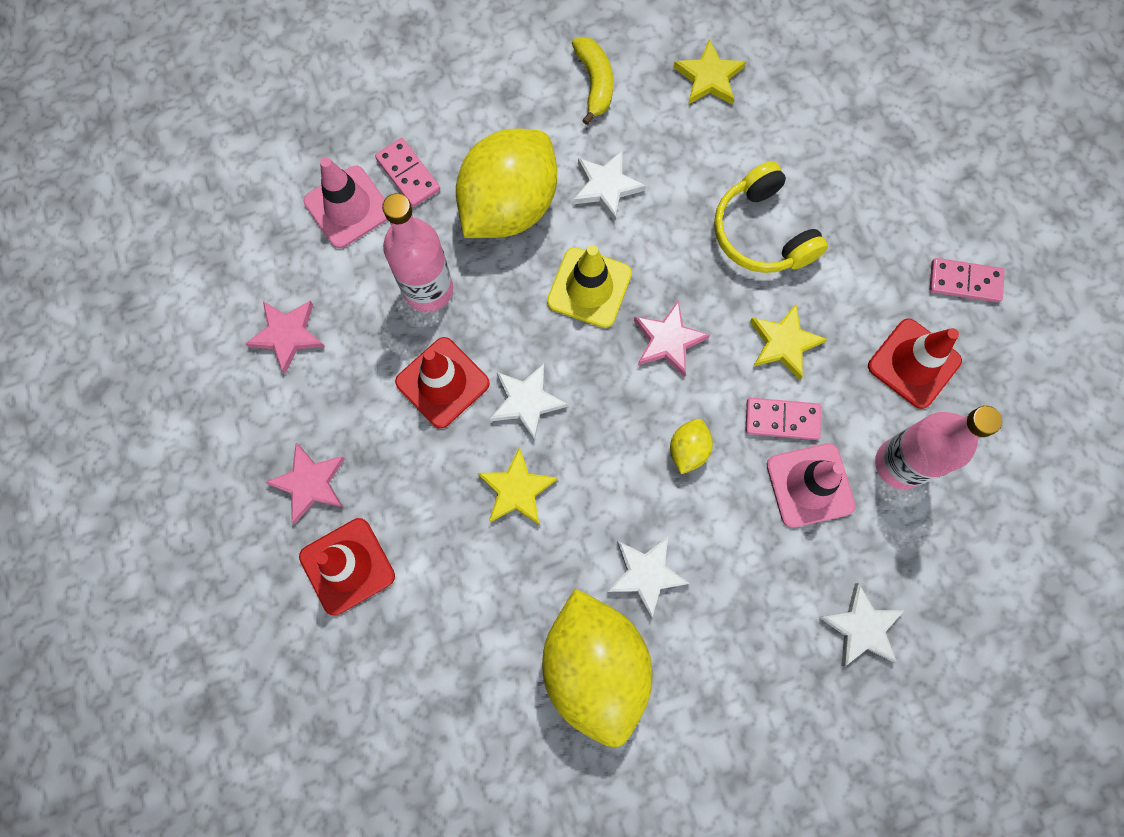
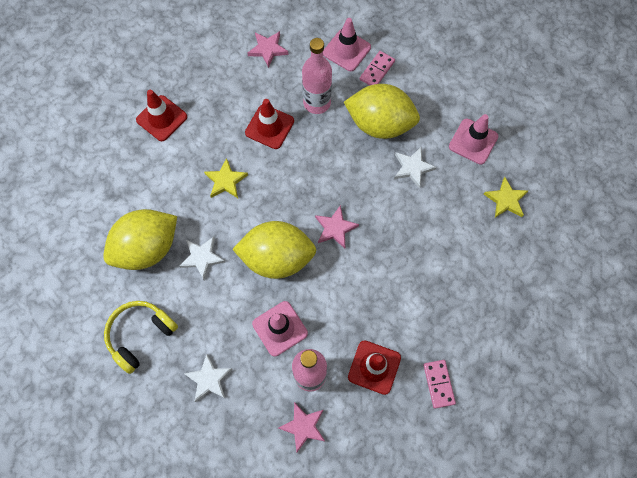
camera: 70 degrees right, 5 degrees down
pink star [265,443,345,523] -> pink star moved to [278,402,325,452]
white star [490,364,568,441] -> none
yellow traffic cone [547,245,632,328] -> none
yellow banana [572,37,613,125] -> pink traffic cone [449,114,498,165]
yellow lemon [670,419,713,474] -> yellow lemon [232,221,317,279], size x2.39
yellow headphones [714,161,828,273] -> yellow headphones moved to [104,301,178,374]
pink domino [745,398,821,440] -> none
yellow star [750,304,827,380] -> none

